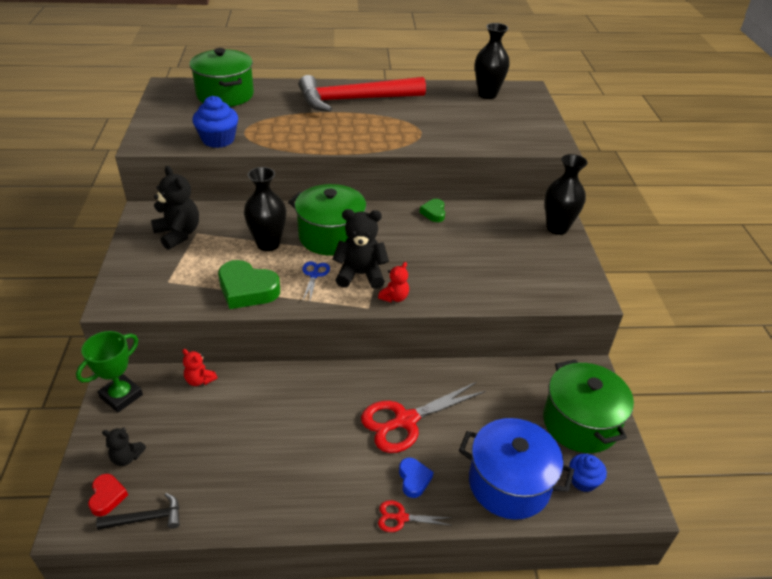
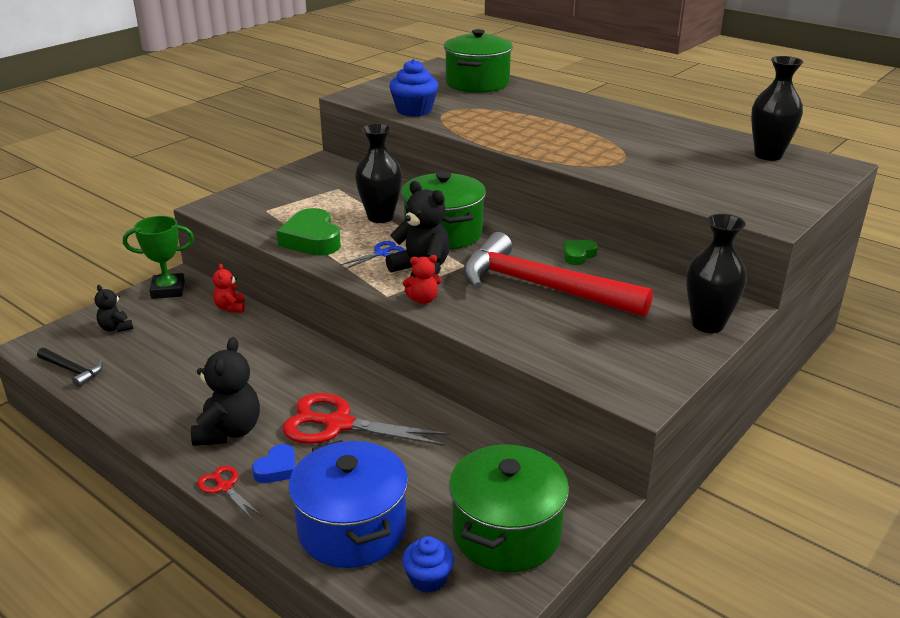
camera: 45 degrees right, 10 degrees down
red heart [88,474,128,516] -> none
black teddy bear [151,166,199,250] -> black teddy bear moved to [191,337,260,446]
red hammer [299,75,426,112] -> red hammer moved to [463,232,653,317]

